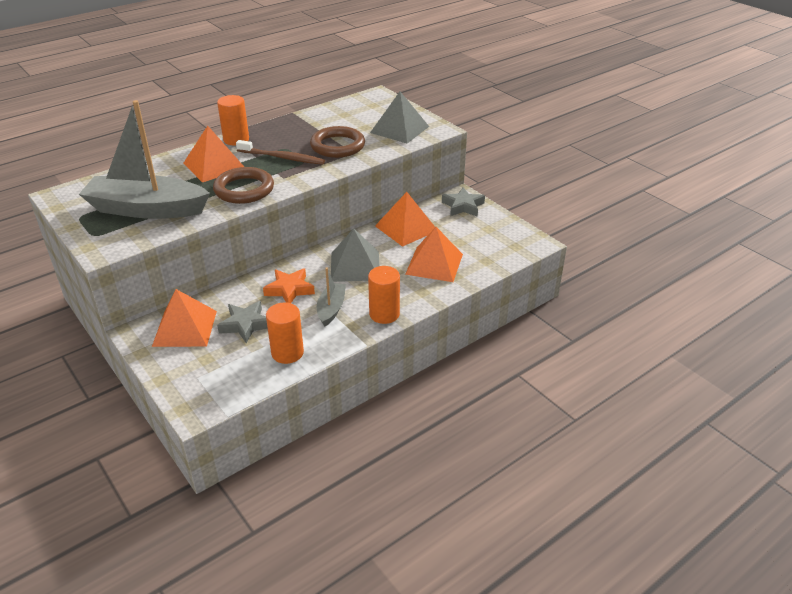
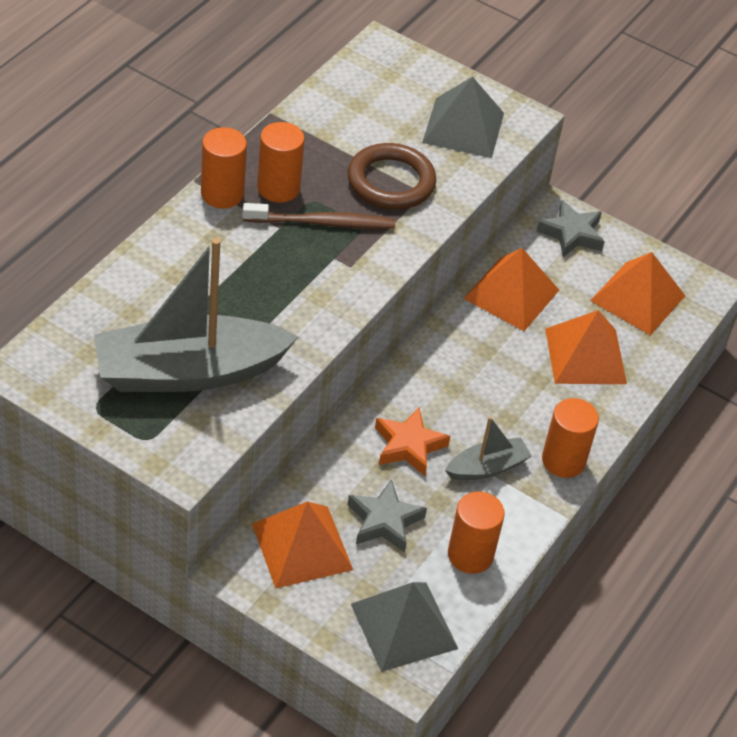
camera: 25 degrees left, 10 degrees up
orange pyramid [184,126,244,182] -> orange pyramid moved to [590,252,685,335]
brown ring [213,167,274,204] -> none
grey boat [317,268,346,327] -> grey boat turned 75 degrees clockwise [445,417,532,480]
grey pyramid [331,228,379,282] -> grey pyramid moved to [351,582,458,672]
none -> orange cylinder [257,122,305,202]

